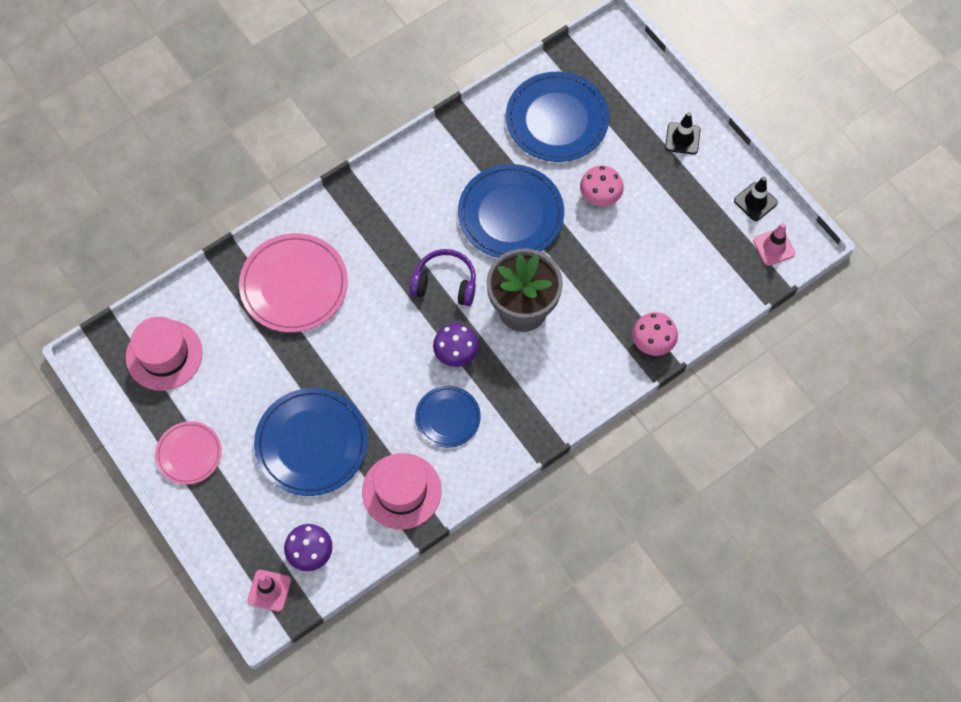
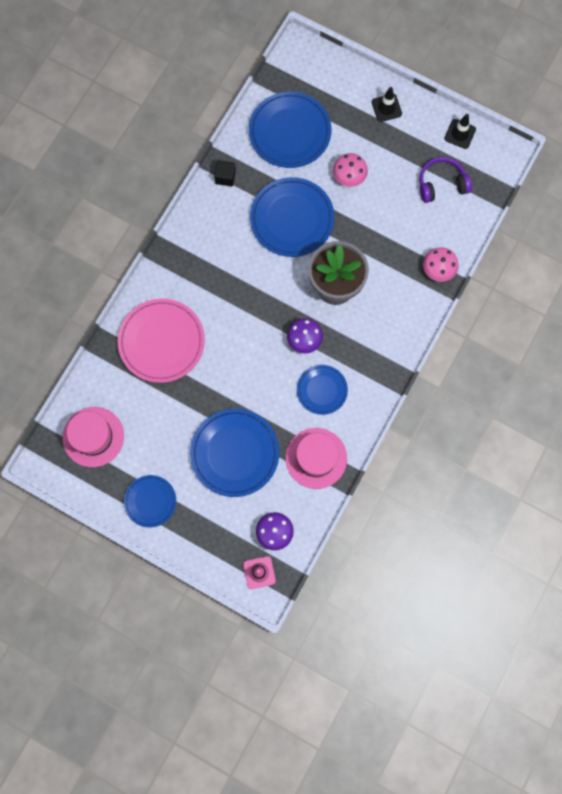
camera: 25 degrees left, 10 degrees up
pink plate [155,421,222,485] -> blue plate [124,475,176,527]
purple headphones [410,249,476,306] -> purple headphones moved to [419,157,472,203]
pink traffic cone [753,223,795,266] -> none
none -> black cube [214,160,236,187]

